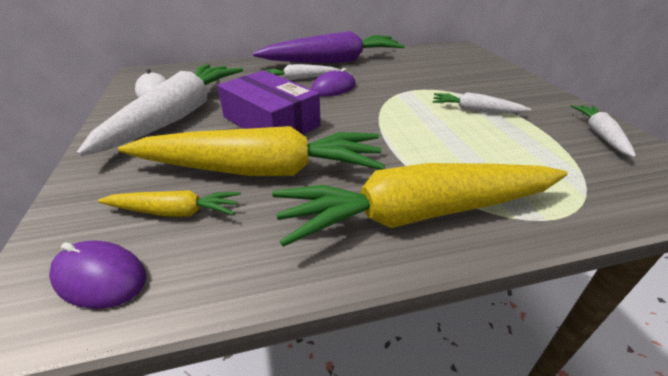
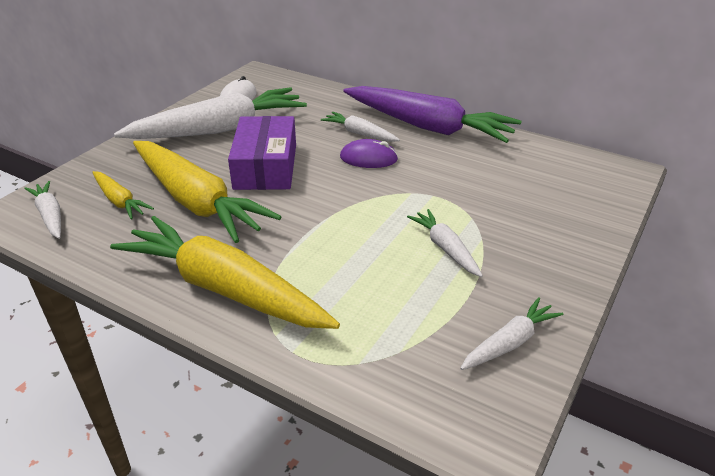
camera: 45 degrees right, 0 degrees up
purple mouse [49,241,146,309] -> white carrot [24,181,61,239]

